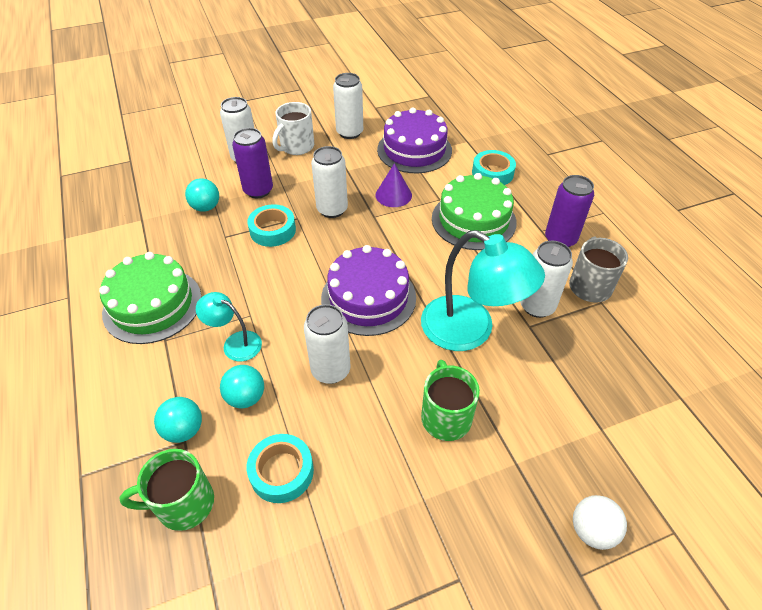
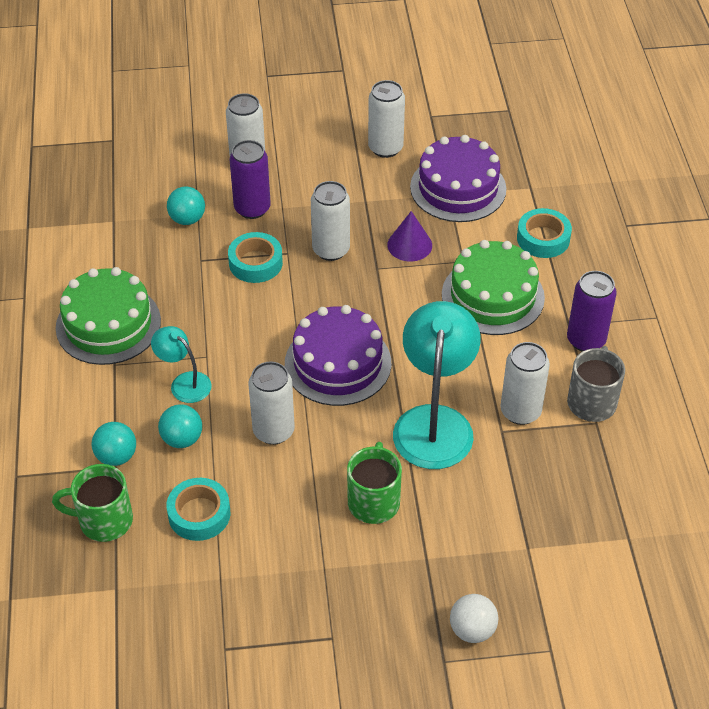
camera: 15 degrees right, 0 degrees up
white mug [272,102,314,155] -> none
turquoise lamp [421,230,545,351] -> turquoise lamp turned 135 degrees counterclockwise [393,301,481,469]

